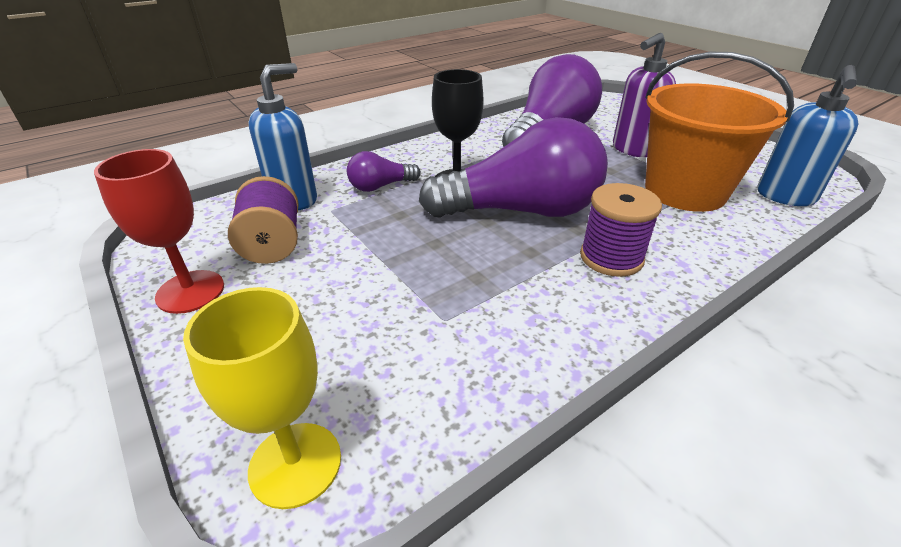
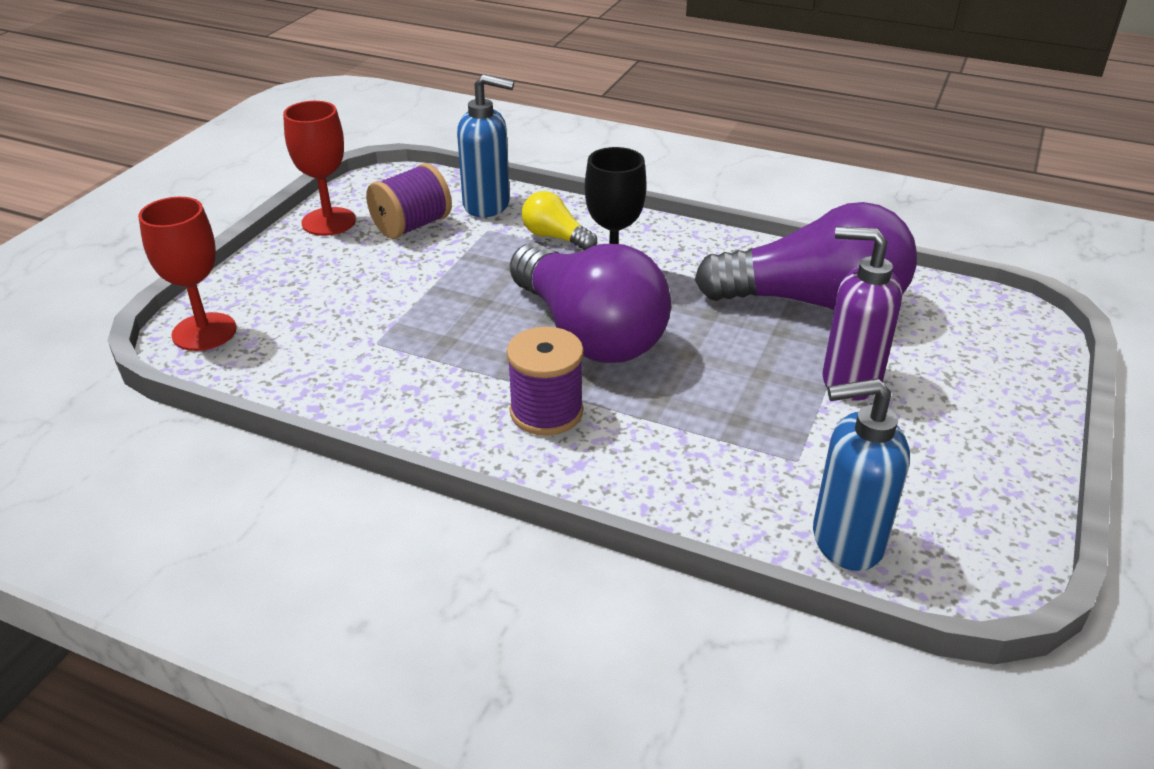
camera: 60 degrees right, 0 degrees up
yellow goblet [183,287,341,509] -> red goblet [138,197,237,351]
purple light bulb [347,151,421,192] -> yellow light bulb [522,191,597,250]
orange bucket [645,52,794,212] -> none

